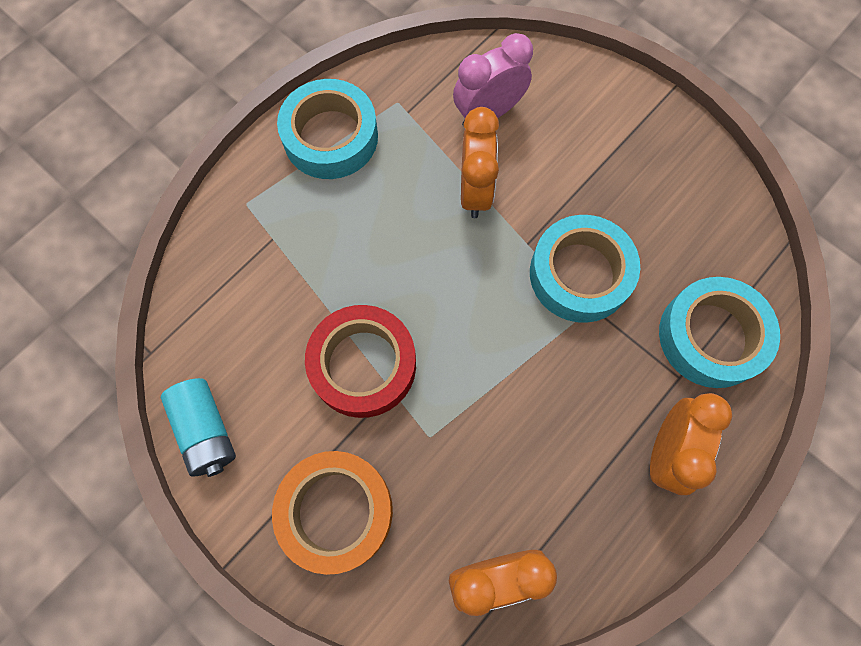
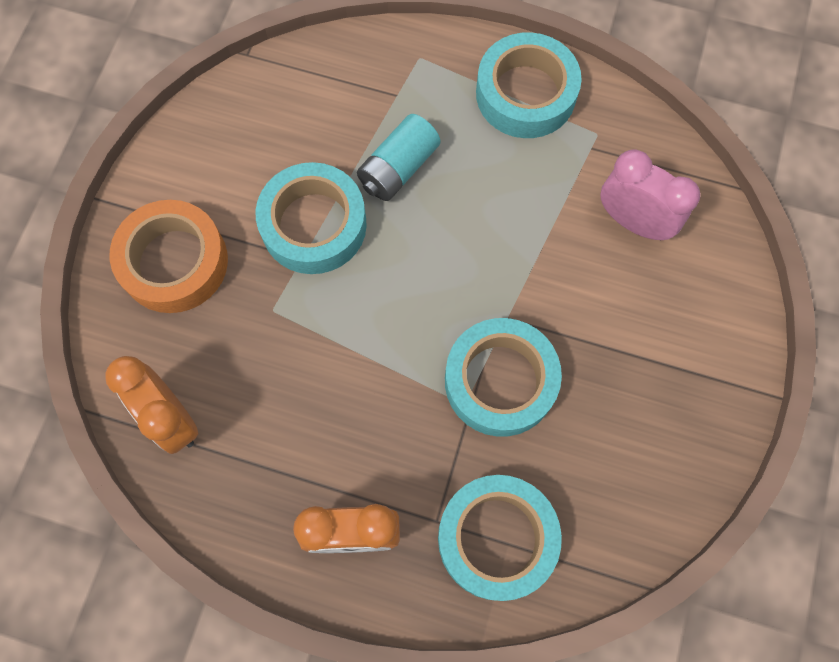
camera: 65 degrees right, 0 degrees up
turquoise battery [161,378,236,477] -> turquoise battery moved to [357,114,440,201]
red tape [305,305,416,418] -> turquoise tape [256,162,367,274]
orange clock [461,107,499,218] -> none

